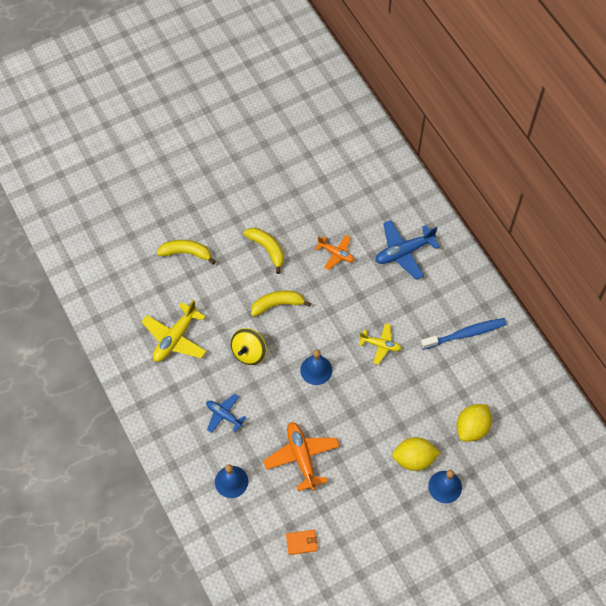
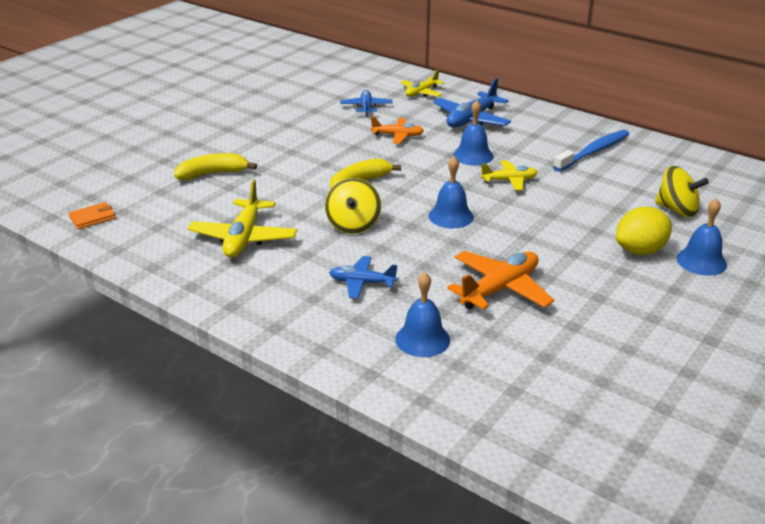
camera: 25 degrees left, 30 degrees down
yellow banana [244,228,284,274] -> none
orange plane [263,422,340,491] -> orange plane turned 90 degrees clockwise [447,251,554,310]
orange wallet [286,530,318,555] -> orange wallet moved to [69,202,116,229]
yellow lemon [457,404,492,442] -> yellow spinning top [655,166,709,217]
none -> blue plane [340,90,393,116]
none -> yellow plane [401,69,444,97]
none -> blue bell [453,100,494,166]

